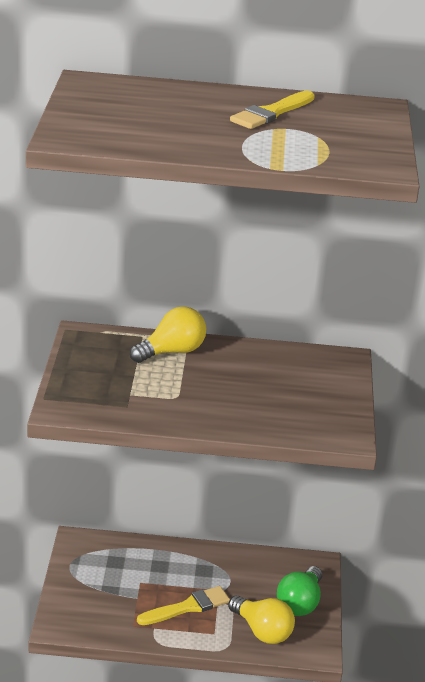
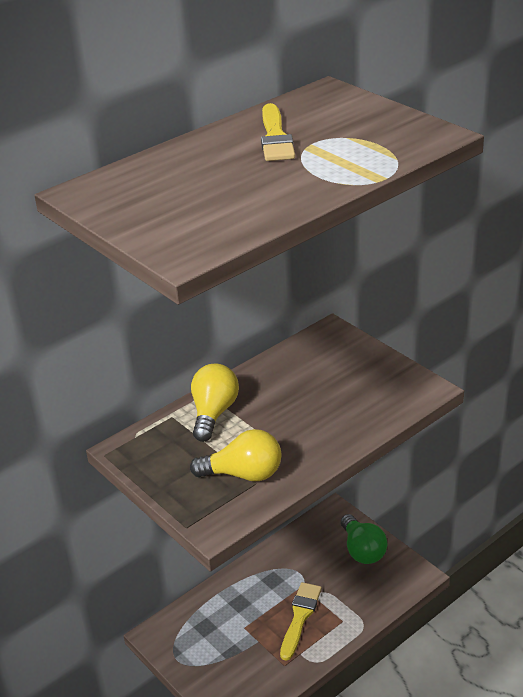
camera: 40 degrees left, 5 degrees up
yellow light bulb [228,595,295,644] -> yellow light bulb moved to [190,429,281,481]

